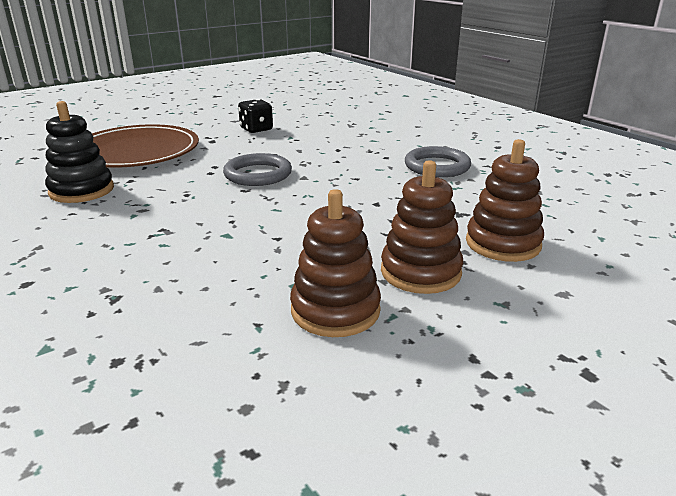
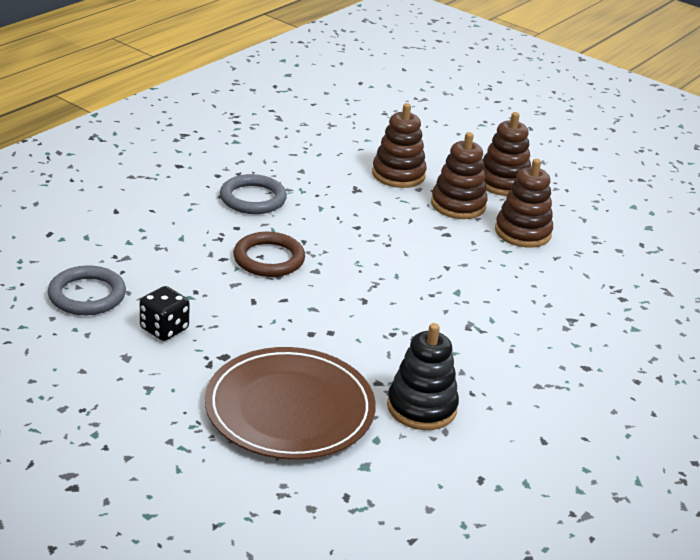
camera: 110 degrees left, 5 degrees up
grey ring [223,153,292,186] -> grey ring moved to [48,266,126,315]
none -> brown ring [233,232,305,277]
none -> brown stacking toy [483,112,531,196]

